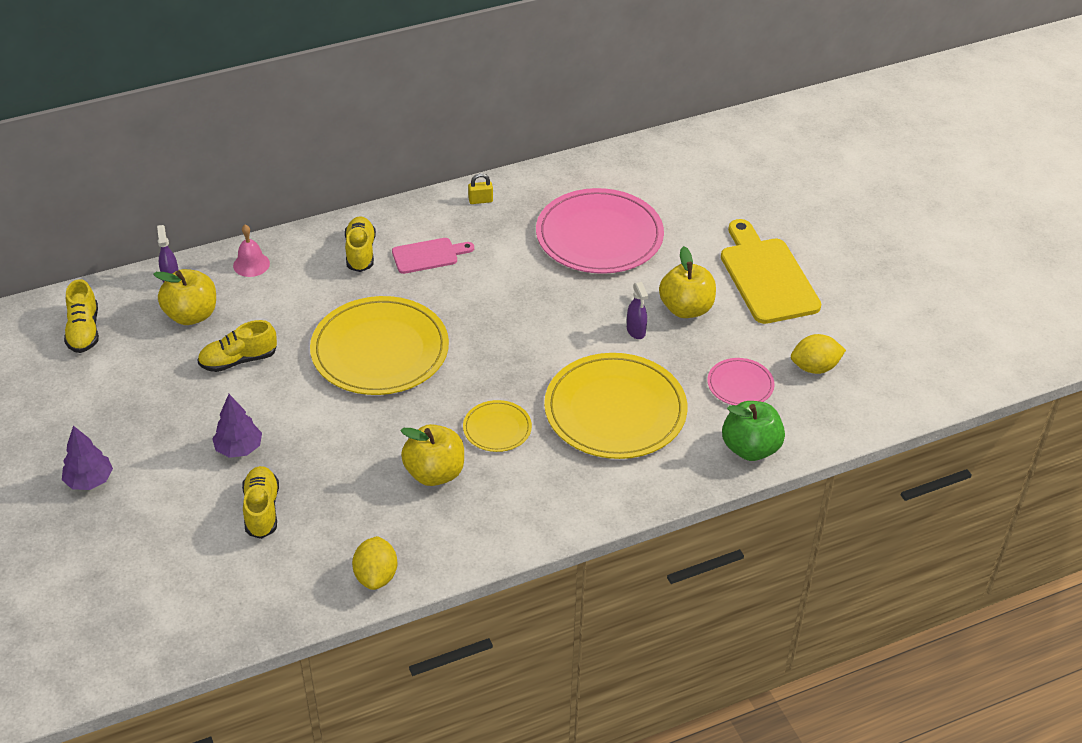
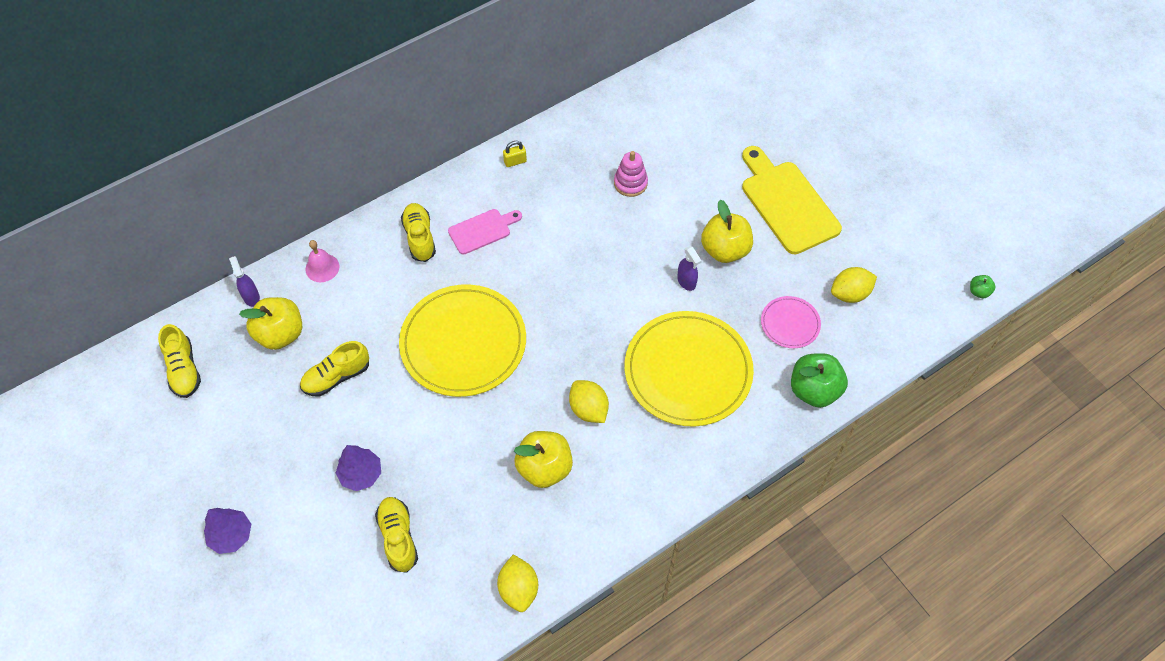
camera: 10 degrees left, 15 degrees up
yellow plate [463,400,532,452] -> yellow lemon [569,380,609,423]
pink plate [536,188,664,274] -> pink stacking toy [614,151,648,197]
none -> green apple [970,275,996,298]

